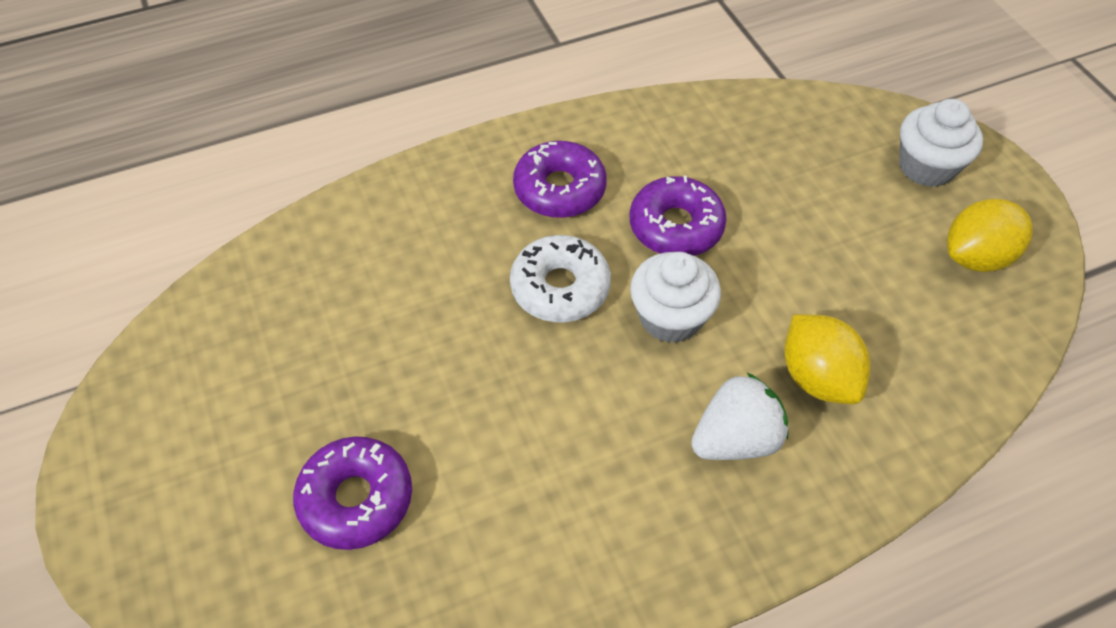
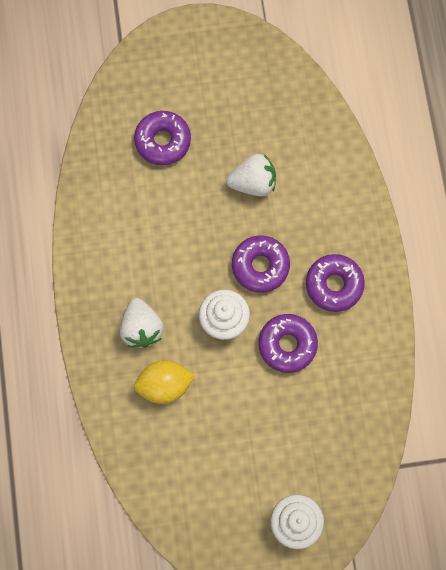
camera: 105 degrees right, 20 degrees up
white donut [510,235,611,322] -> purple donut [232,235,290,293]
yellow lemon [947,199,1033,272] -> none
none -> white strawberry [226,154,276,196]

